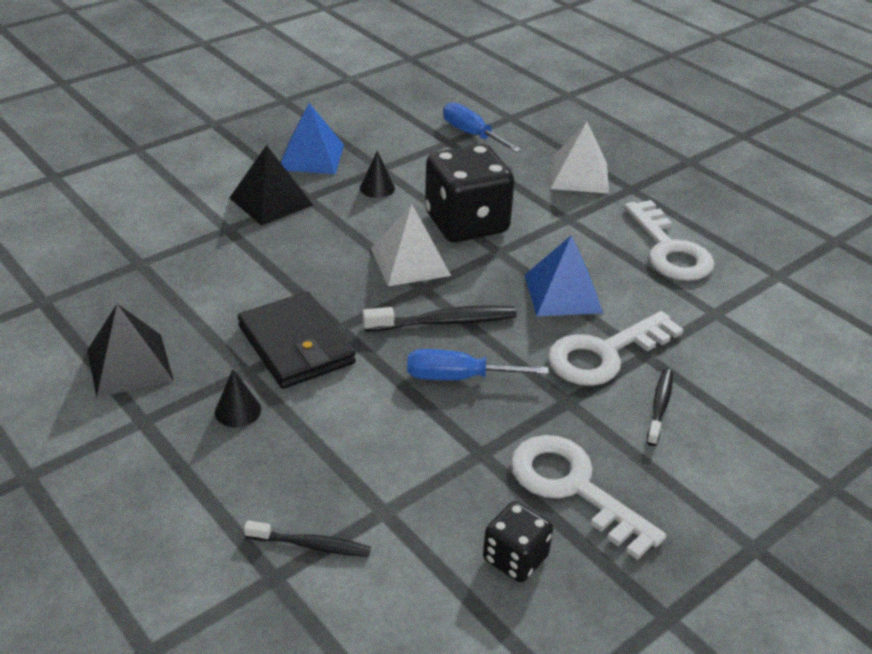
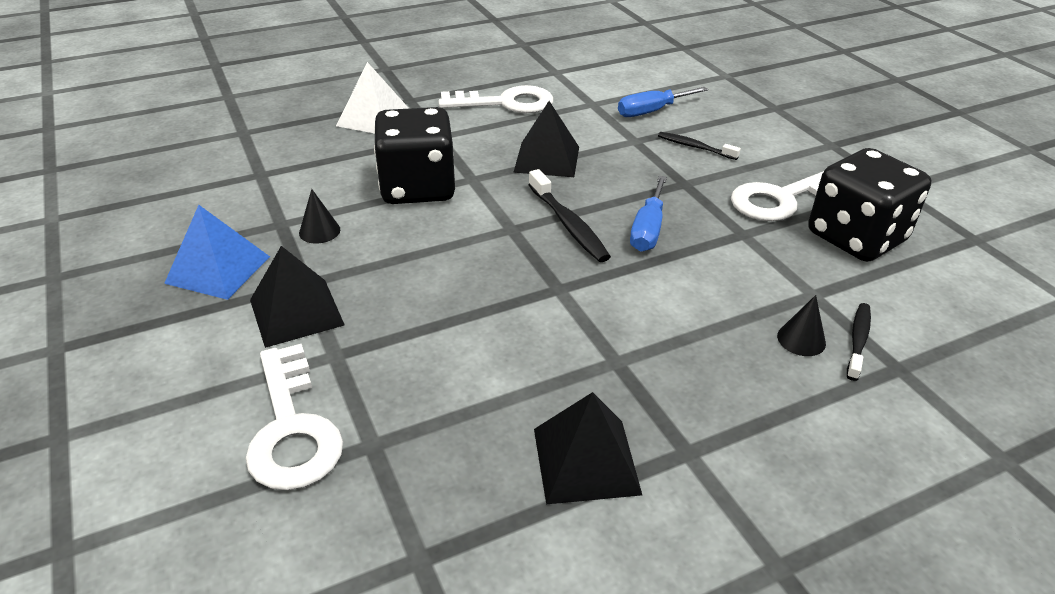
camera: 75 degrees left, 0 degrees up
black cone [215,369,261,427] -> black cone moved to [777,295,826,356]
black wallet [237,292,356,389] -> none
black toothbrush [362,305,517,332] -> black toothbrush turned 150 degrees clockwise [528,169,611,262]
white pyramid [371,204,451,286] -> none
blue screwdriver [443,102,521,153] -> blue screwdriver moved to [618,87,708,117]
black dice [483,501,553,582] -> black dice [808,148,931,262], size x1.92
blue pyramid [525,235,603,316] -> black pyramid [513,101,579,177]
white key [548,311,684,386] -> white key moved to [245,344,343,490]

